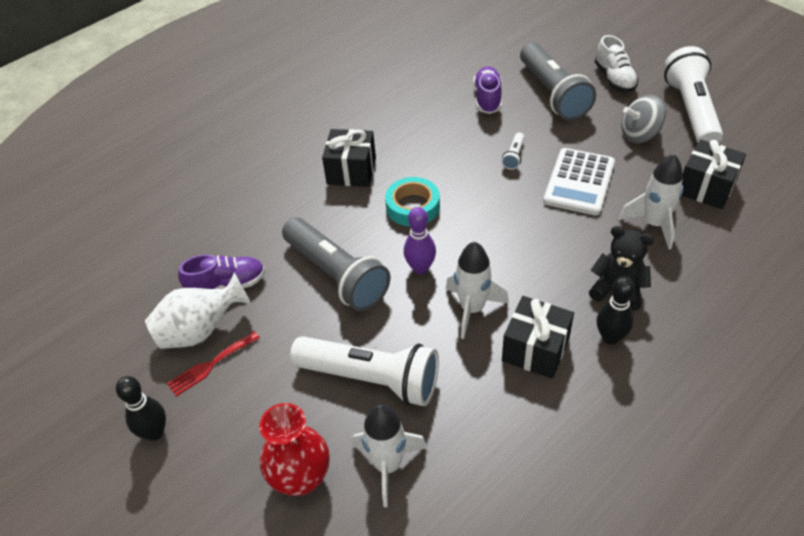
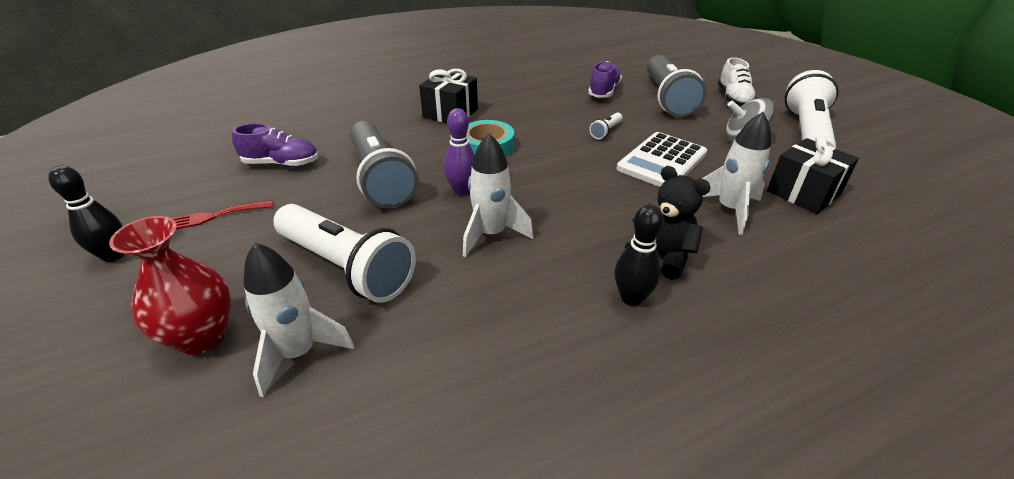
camera: 15 degrees right, 10 degrees down
white vase [145,272,251,349] -> none
black gift [502,296,574,379] -> none

